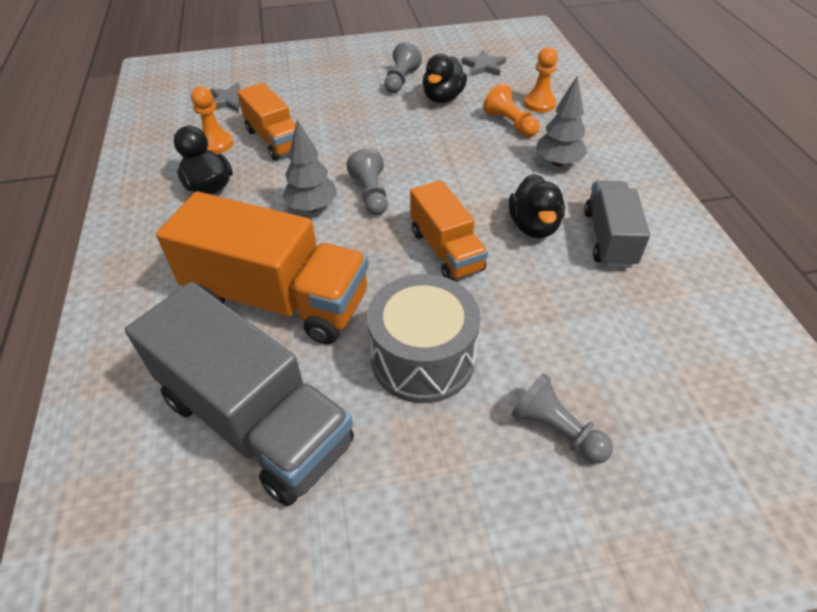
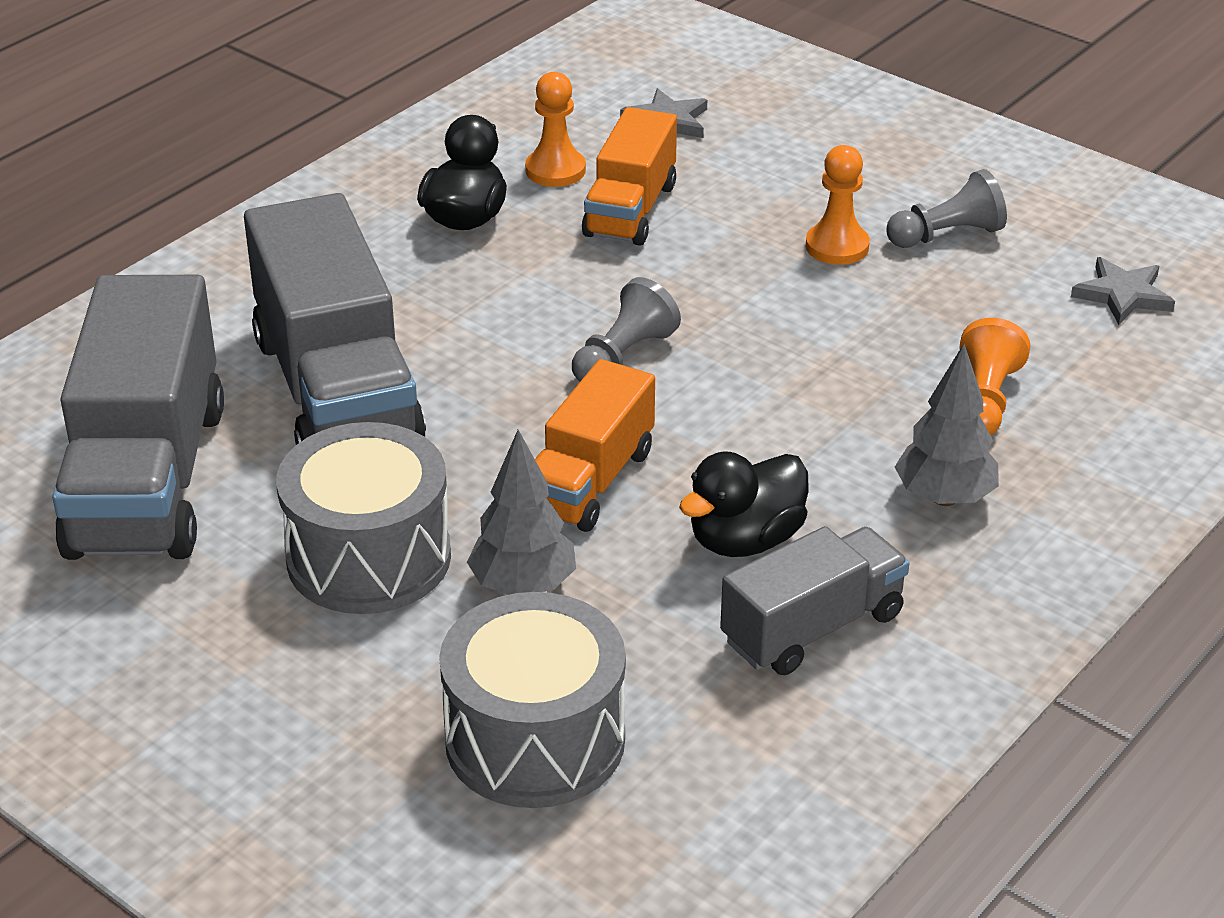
camera: 50 degrees right, 10 degrees down
orange truck [156,192,369,344] -> grey truck [244,193,426,445]
grey tree [282,120,337,212] -> grey tree moved to [467,430,576,595]
black duck [422,54,467,103] -> none
grey pawn [511,373,613,464] -> none
orange pawn [524,47,558,113] -> orange pawn moved to [806,145,870,265]
none -> grey drum [439,592,626,808]

